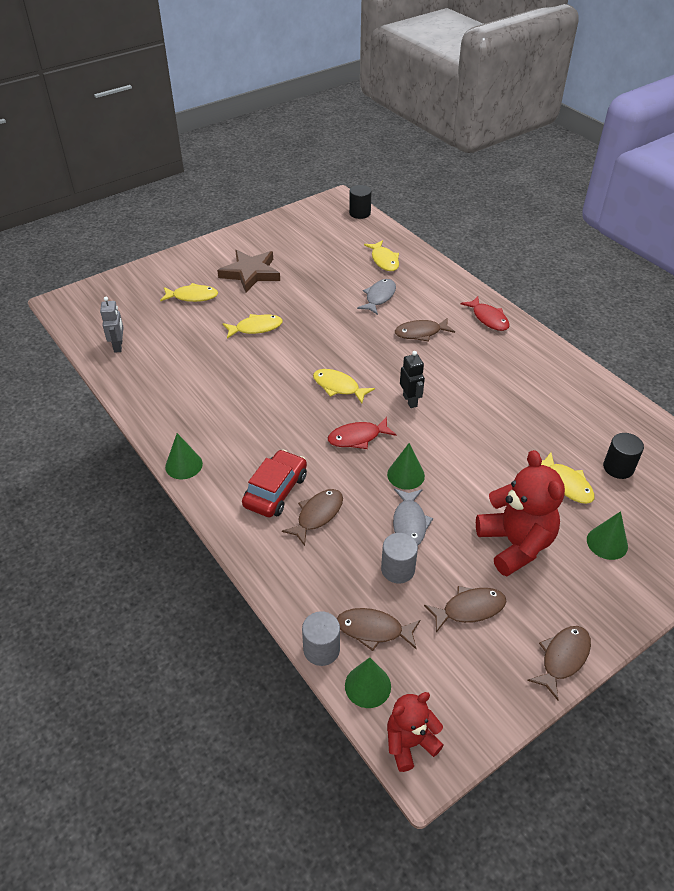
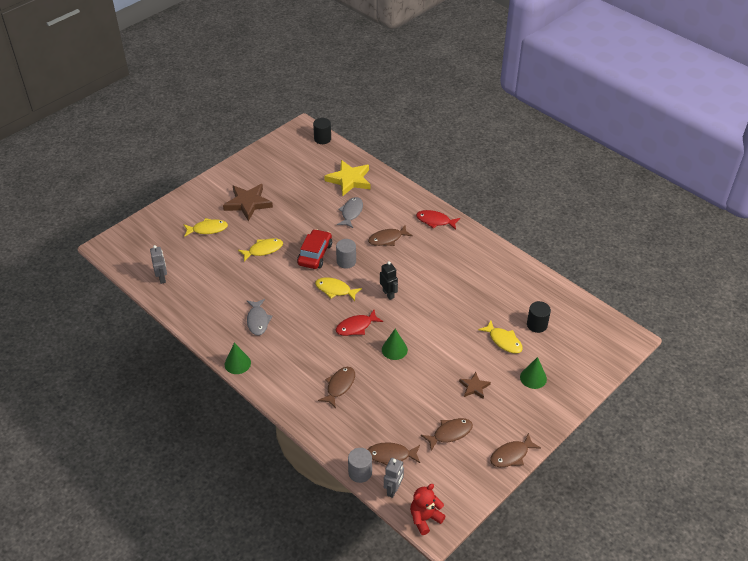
camera: 10 degrees left, 0 degrees up
red car [242,450,307,517] -> red car moved to [297,229,332,269]
green cone [345,657,391,708] -> grey robot [384,458,404,498]
yellow fish [364,240,399,271] -> yellow star [324,160,371,196]
grey cylinder [381,533,418,583] -> grey cylinder moved to [336,239,356,269]
grey fish [393,489,433,545] -> grey fish moved to [247,299,273,336]
red fish [460,296,510,331] -> red fish turned 150 degrees clockwise [416,210,460,230]
red teddy bear [476,450,565,576] -> brown star [459,372,491,399]
brown fish [527,626,591,700] -> brown fish turned 150 degrees counterclockwise [490,433,541,467]

